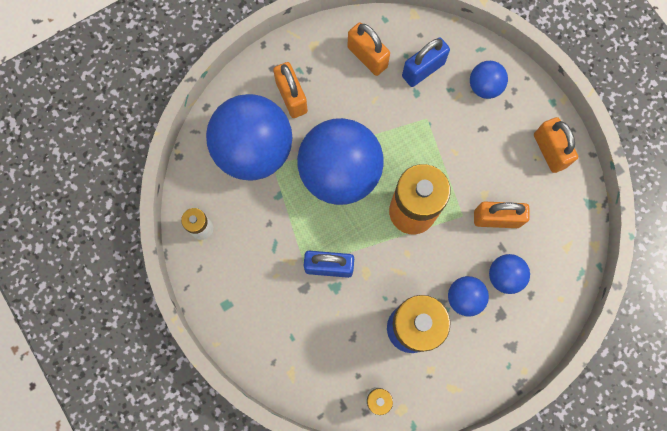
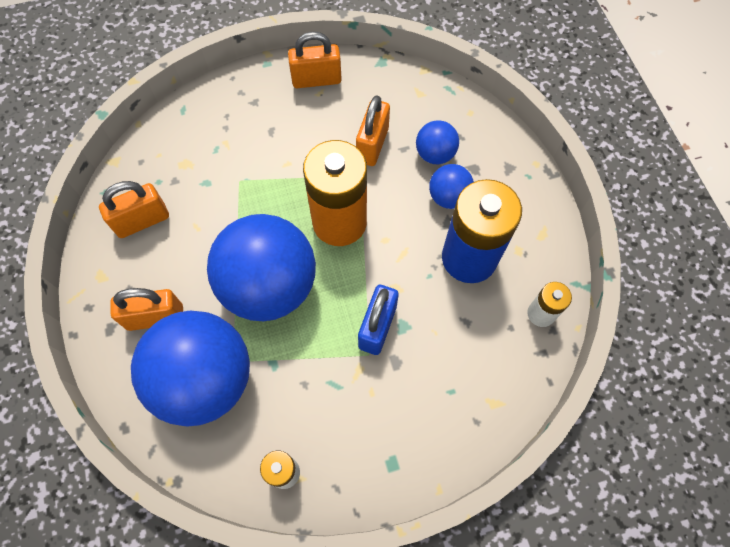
camera: 75 degrees left, 10 degrees down
blue padlock [402,37,450,87] -> none
blue ball [470,61,508,99] -> none

